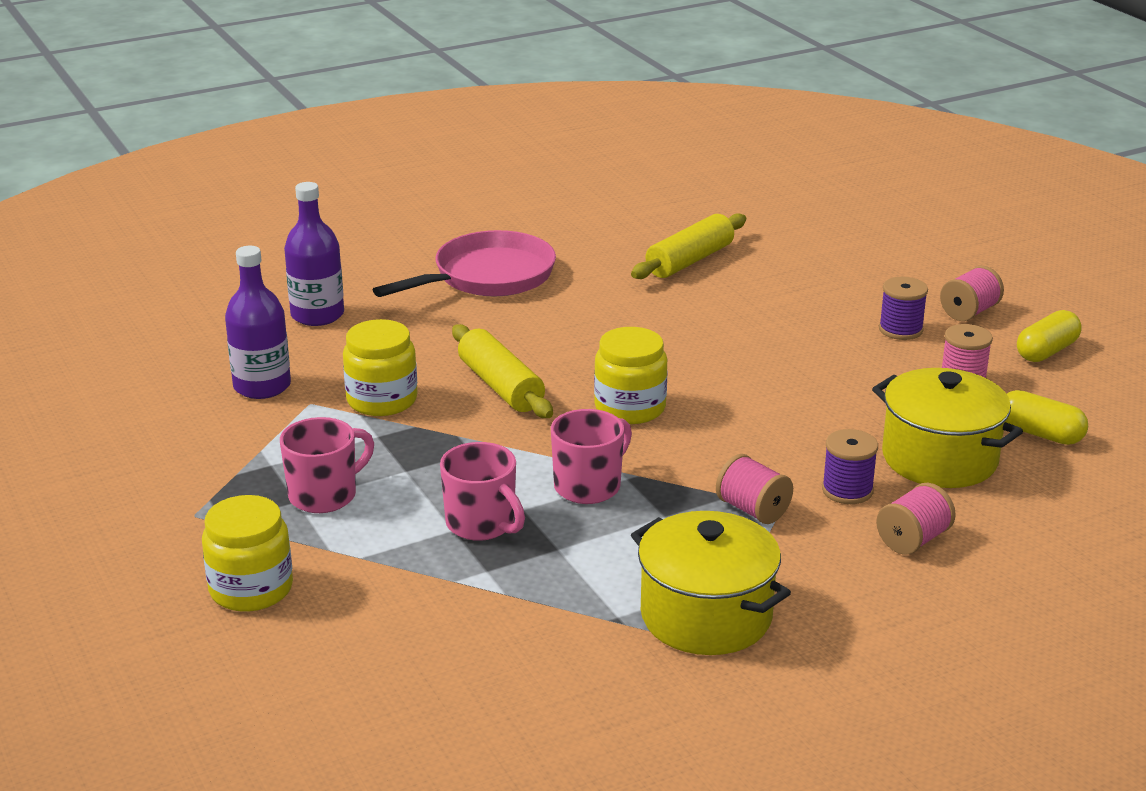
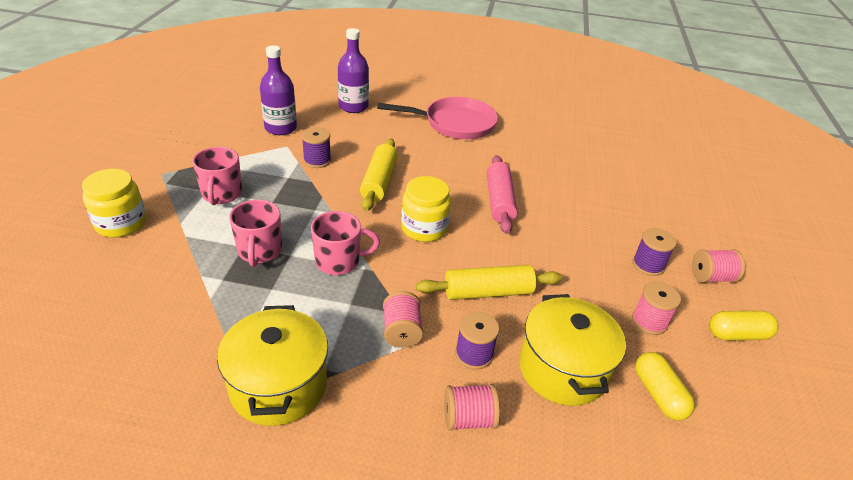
camera: 35 degrees right, 10 degrees up
pink mug [280,417,374,513] -> pink mug turned 90 degrees clockwise [192,147,242,205]
yellow jar [343,319,418,416] -> purple spool [302,127,331,168]
yellow rolling pin [631,213,746,279] -> yellow rolling pin moved to [416,265,562,300]
none -> pink rolling pin [487,155,517,234]

